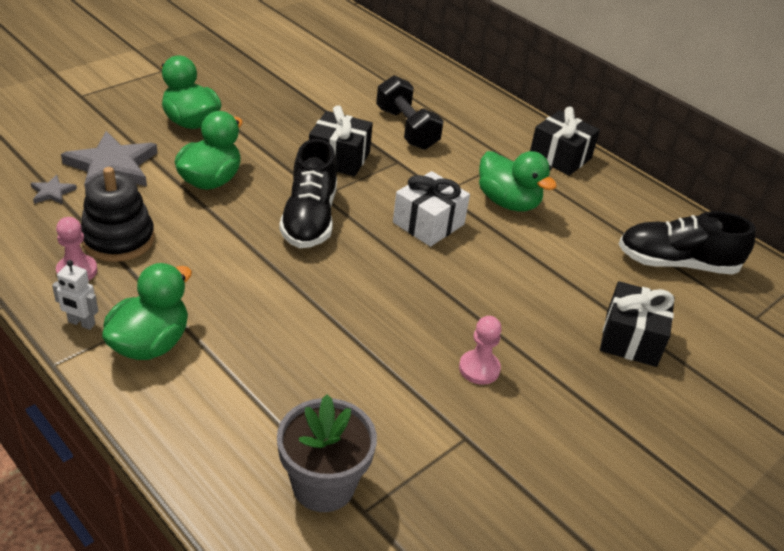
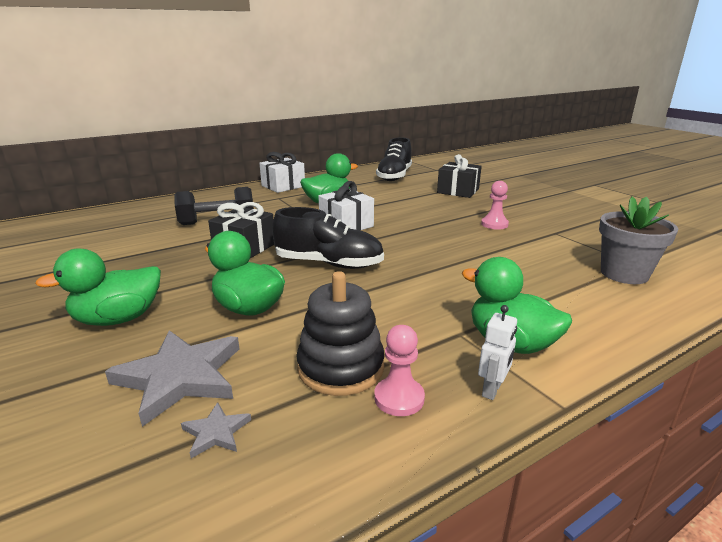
camera: 75 degrees left, 15 degrees down
black gift [530,107,600,176] -> white gift [259,152,305,193]

